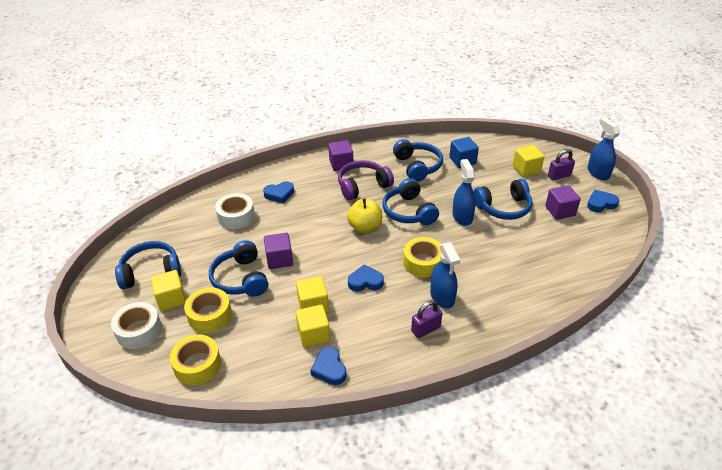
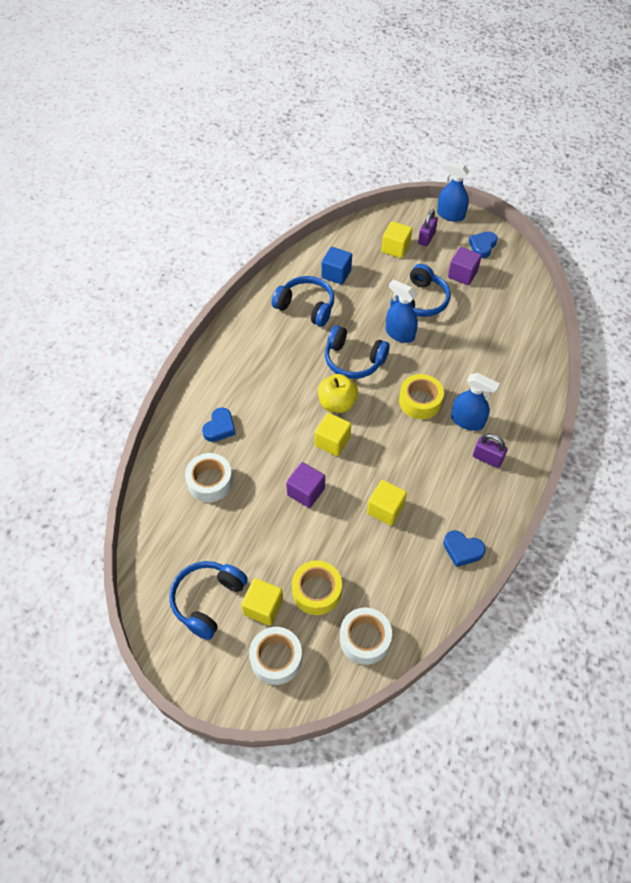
camera: 45 degrees left, 15 degrees up
yellow tape [170,335,221,385] -> white tape [340,608,392,665]
blue headphones [209,240,268,296] -> none
yellow cube [296,305,330,348] -> yellow cube moved to [315,413,351,456]
purple cube [328,140,353,171] -> none
purple headphones [338,160,394,200] -> none
blue heart [348,265,384,292] -> none
purple padlock [411,300,442,338] -> purple padlock turned 75 degrees counterclockwise [473,434,508,468]

